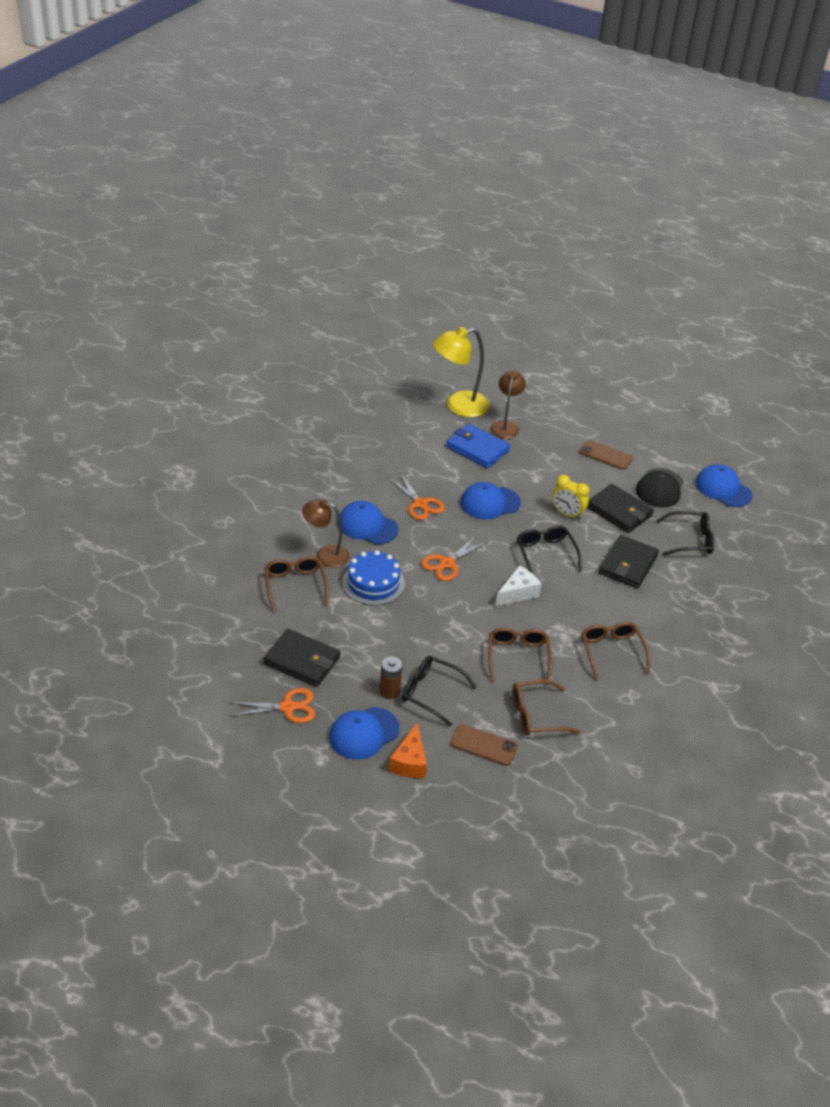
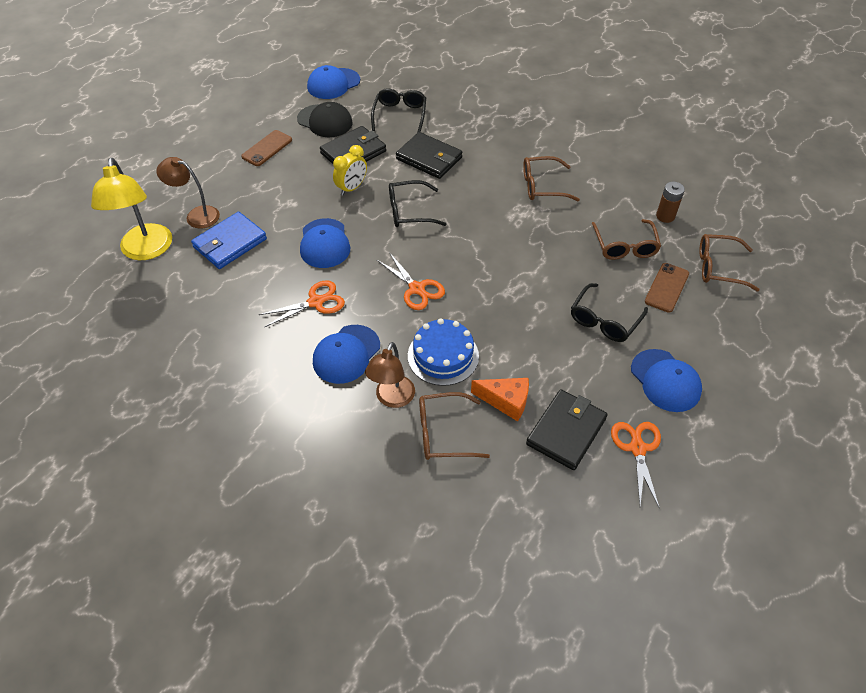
camera: 80 degrees left, 10 degrees up
brown battery [380,657,402,699] -> brown battery moved to [656,182,685,223]
orange cheese [389,723,427,778] -> orange cheese moved to [471,378,529,421]
brown glasses [488,627,552,684] -> brown glasses moved to [699,234,759,291]
white cheese [496,566,541,606] -> none

